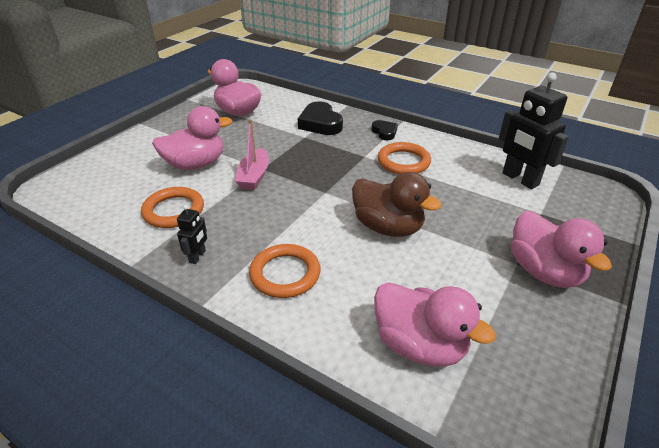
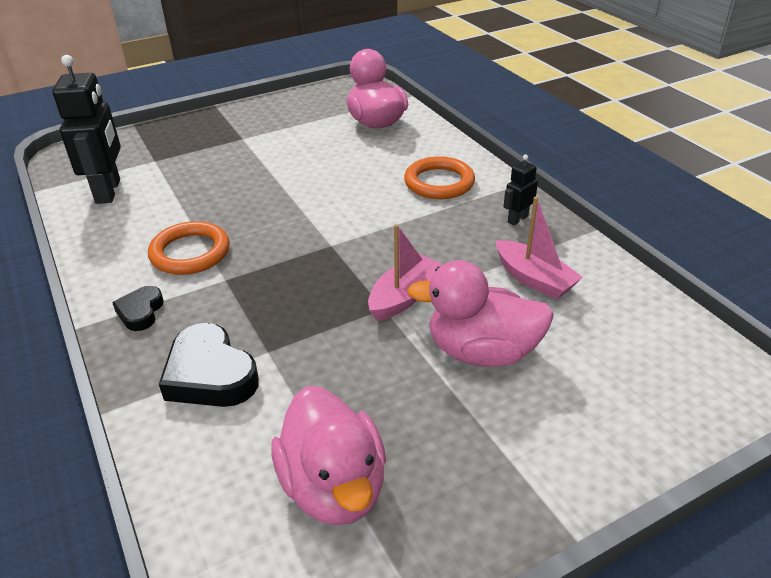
camera: 150 degrees left, 0 degrees up
orange ring [141,187,204,228] -> pink boat [496,196,583,300]
black heart [298,101,343,135] -> black heart turned 135 degrees clockwise [159,323,259,407]
brown duck [352,172,441,237] -> none
pink duck [511,211,612,288] -> none

